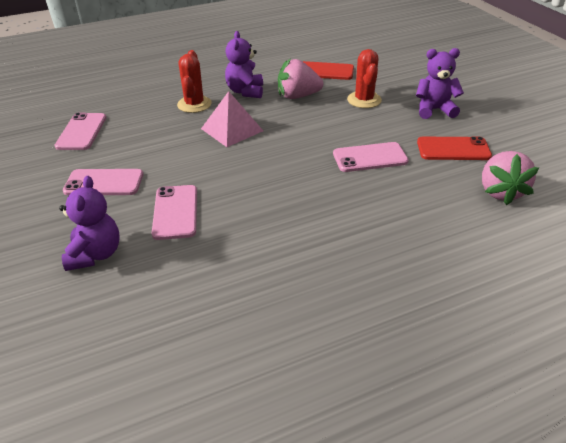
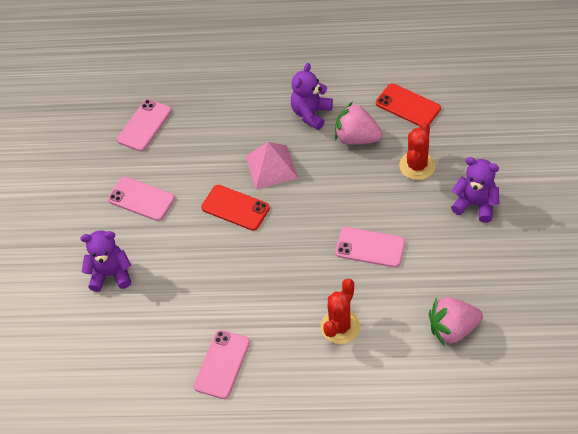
camera: 30 degrees right, 15 degrees up
purple teddy bear [59,176,120,271] -> purple teddy bear turned 120 degrees counterclockwise [81,230,131,292]
pink phone [152,185,197,240] -> pink phone moved to [194,330,250,399]
red cactus [177,50,212,113] -> red cactus moved to [321,278,360,344]
red phone [417,137,492,160] -> red phone moved to [201,185,270,231]
pink strawberry [482,151,539,205] -> pink strawberry turned 45 degrees clockwise [429,297,483,345]

